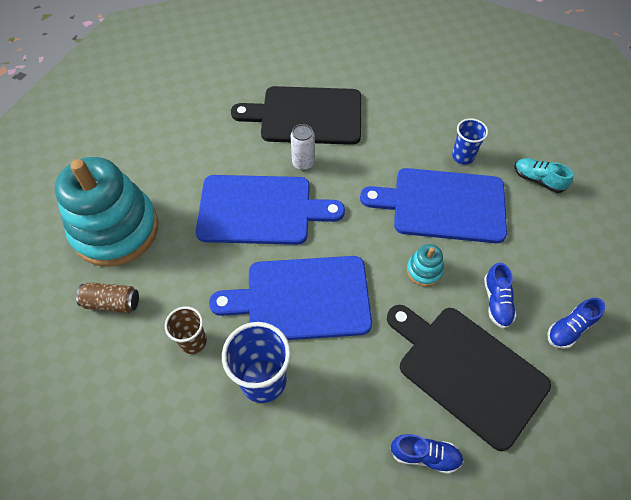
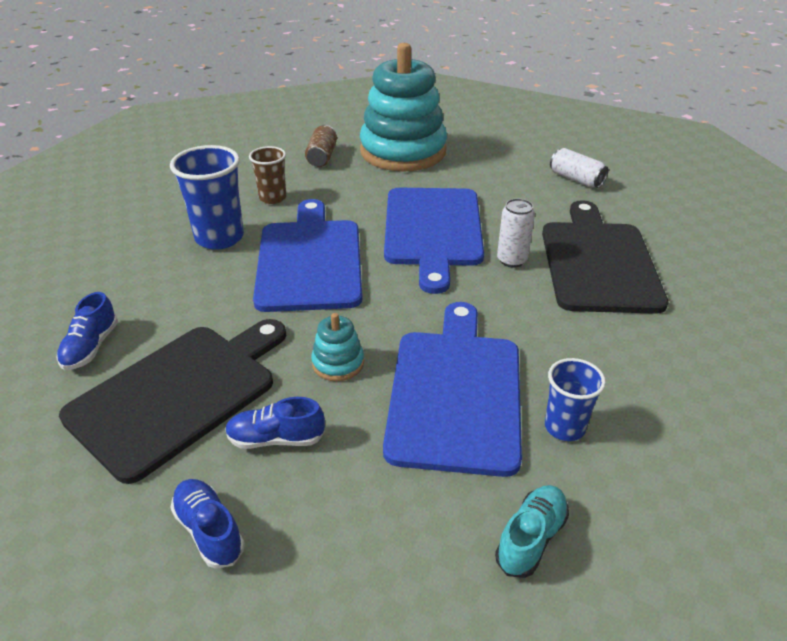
camera: 90 degrees right, 20 degrees down
none -> white can [550,148,609,188]

